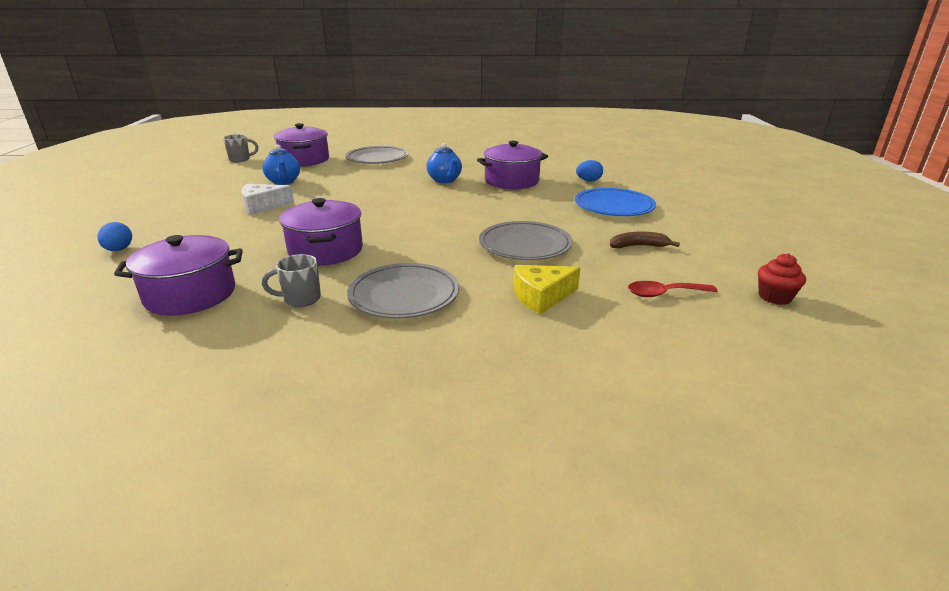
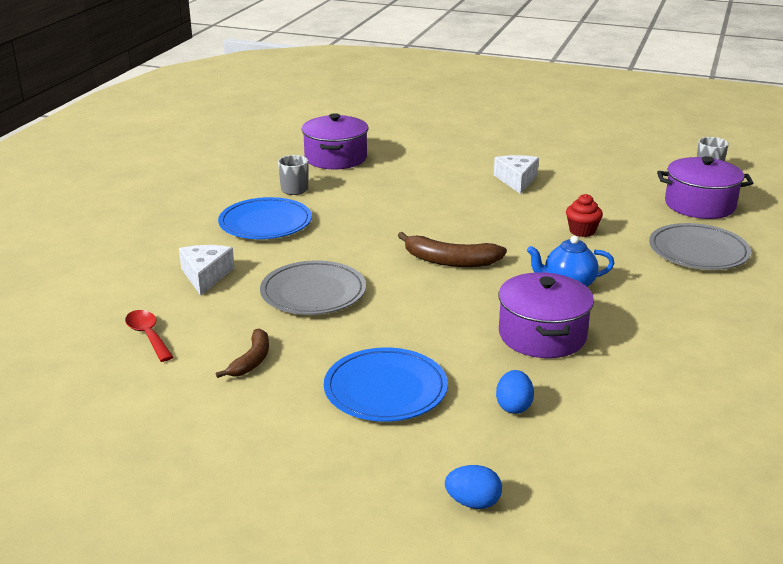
camera: 110 degrees right, 0 degrees up
blue egg [98,222,132,251] -> blue egg moved to [445,465,502,509]
blue teapot [263,144,300,185] -> none
purple pot [279,198,363,266] -> none
grey plate [347,263,459,319] -> blue plate [218,197,312,239]
yellow cheese [514,265,581,314] -> white cheese [179,245,235,296]
red spoon [628,281,718,297] -> red spoon turned 45 degrees counterclockwise [125,310,173,362]
red cupcake [758,253,806,305] -> red cupcake moved to [566,194,603,237]
none -> brown banana [398,232,507,267]

